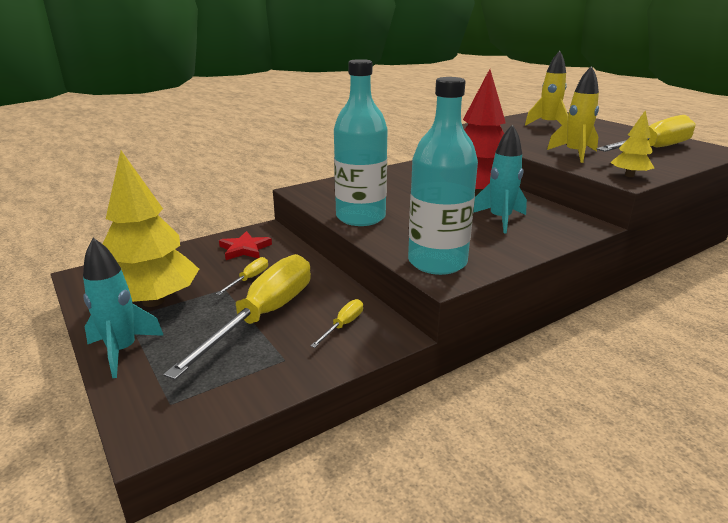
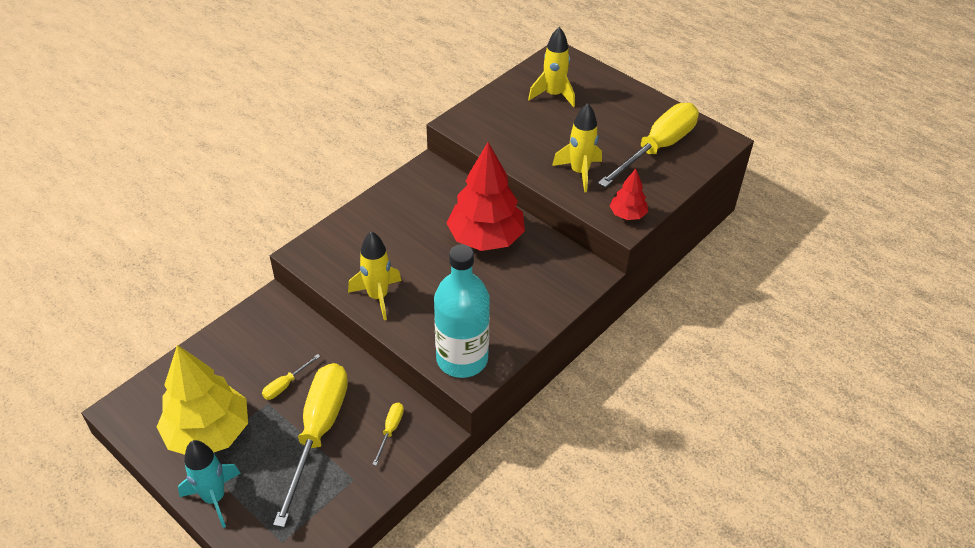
camera: 15 degrees left, 20 degrees up
yellow screwdriver [216,257,268,295] -> yellow screwdriver turned 150 degrees counterclockwise [262,354,320,400]
red star [219,231,272,260] -> none
turquoise bottle [334,59,388,226] -> yellow rocket [348,231,402,320]
turquoise rocket [473,124,527,233] -> none
yellow tree [610,111,654,177] -> red tree [610,169,648,220]

